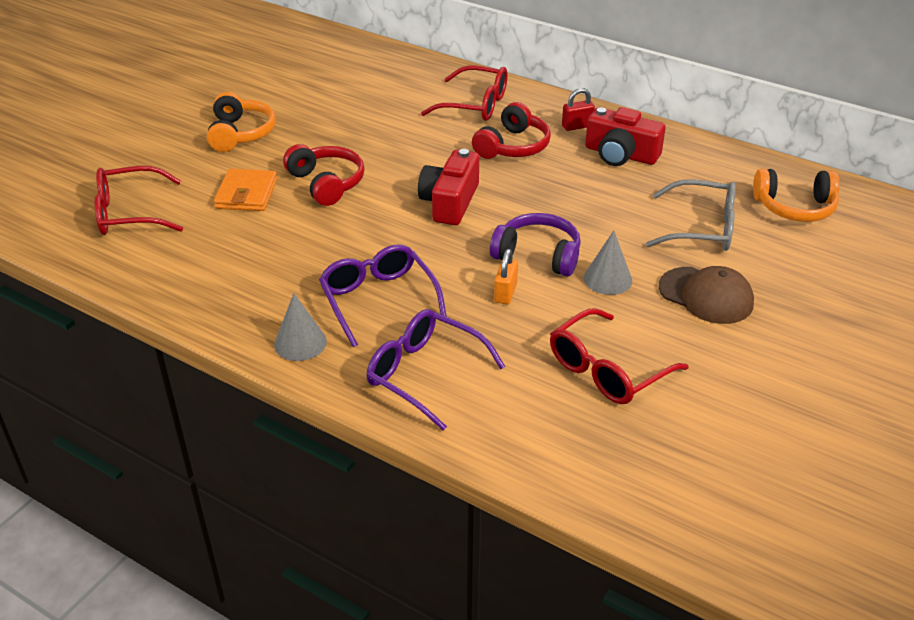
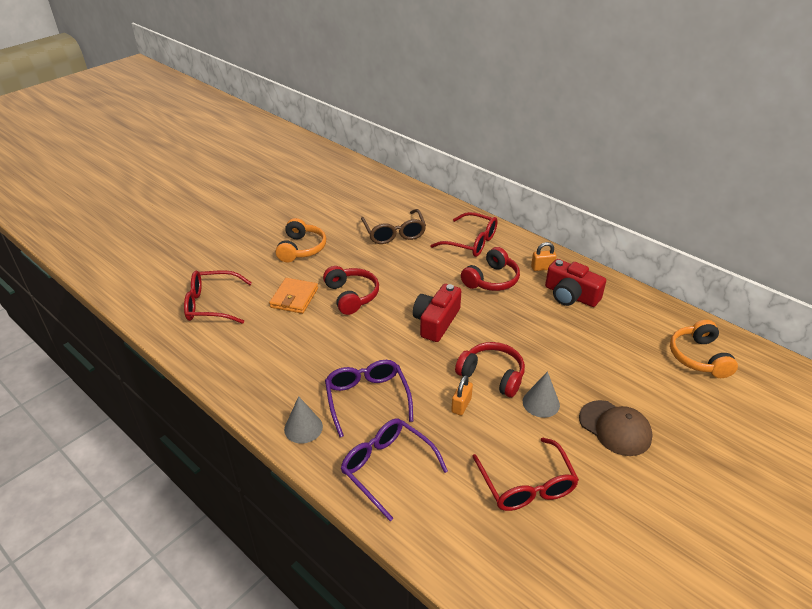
camera: 10 degrees right, 0 degrees up
purple headphones [490,213,581,276] -> red headphones [455,342,525,397]
red glasses [550,308,688,404] -> red glasses turned 75 degrees counterclockwise [472,438,579,511]
red padlock [562,88,595,131] -> orange padlock [531,242,557,271]
grey glasses [646,179,736,251] -> none
orange headphones [753,169,840,222] -> orange headphones turned 75 degrees clockwise [670,320,738,378]
none -> brown glasses [361,209,426,244]

